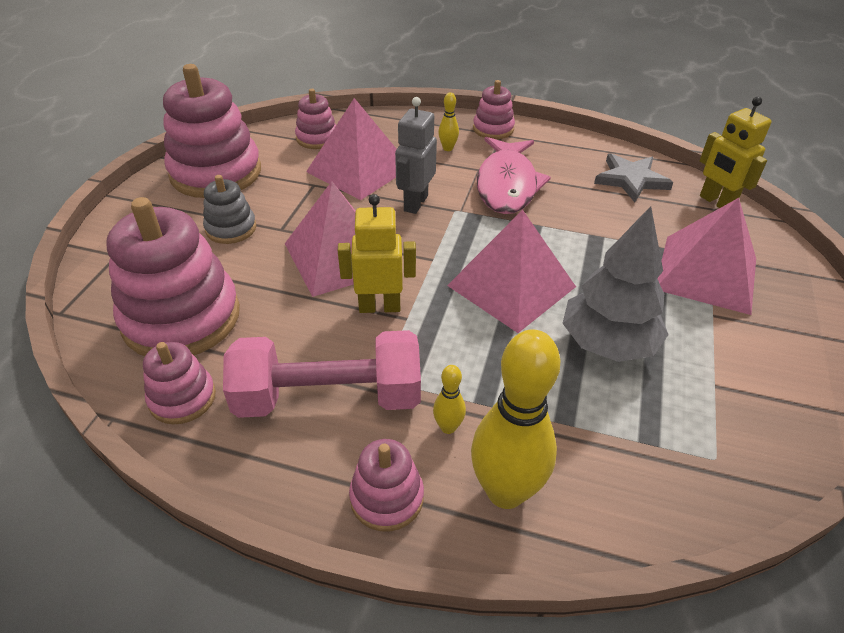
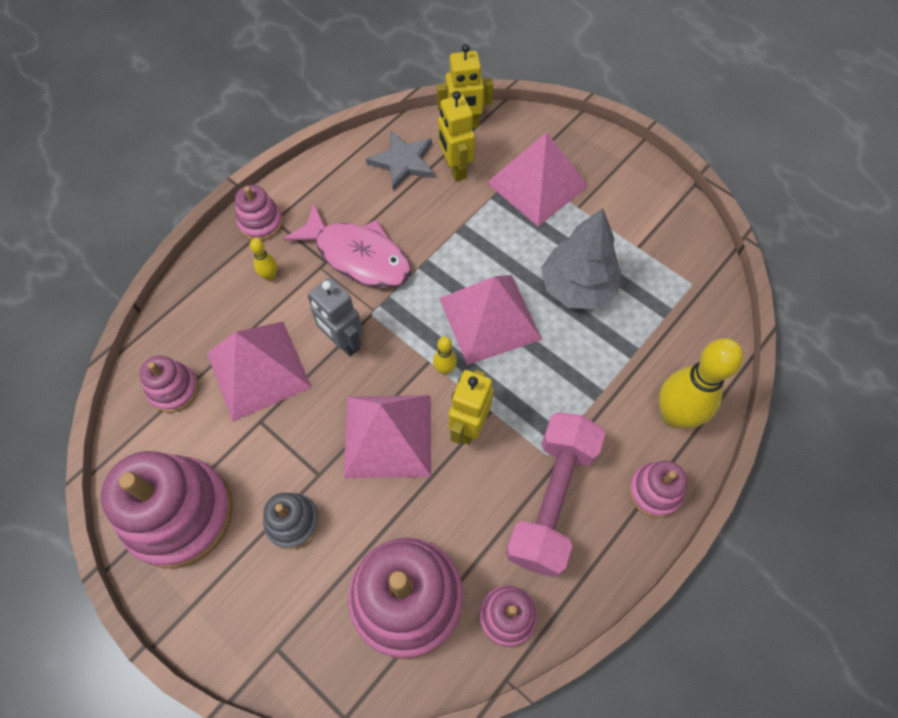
camera: 65 degrees left, 20 degrees up
yellow bowling pin [433,365,466,434] -> yellow bowling pin moved to [433,337,457,375]
none -> yellow robot [438,91,475,182]

